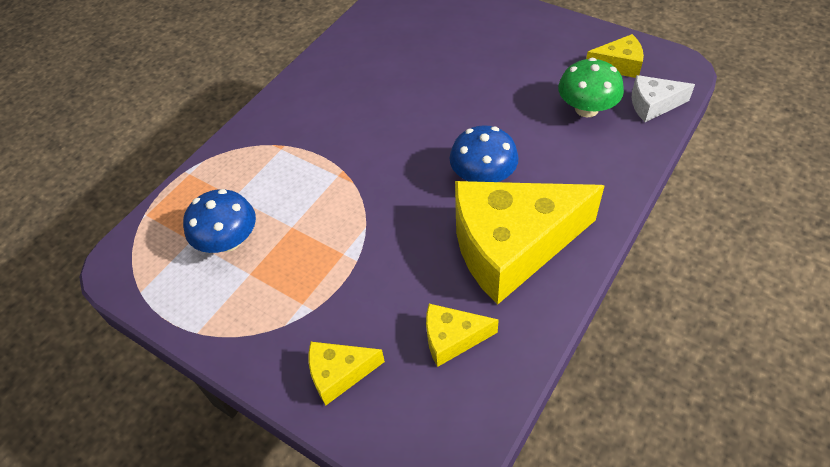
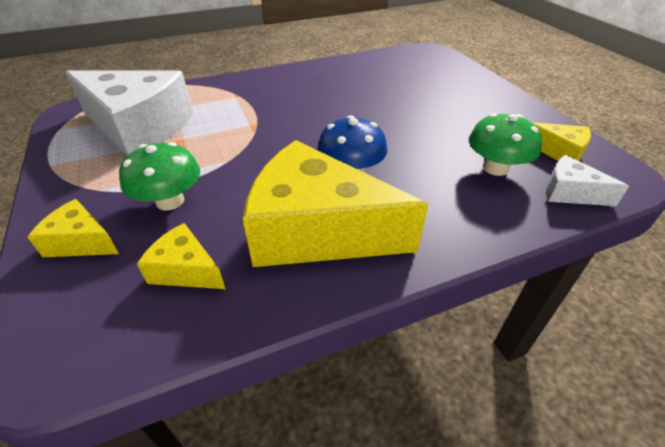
camera: 30 degrees right, 10 degrees down
blue mushroom [183,189,256,253] -> white cheese [65,70,193,156]
none -> green mushroom [119,142,200,210]

